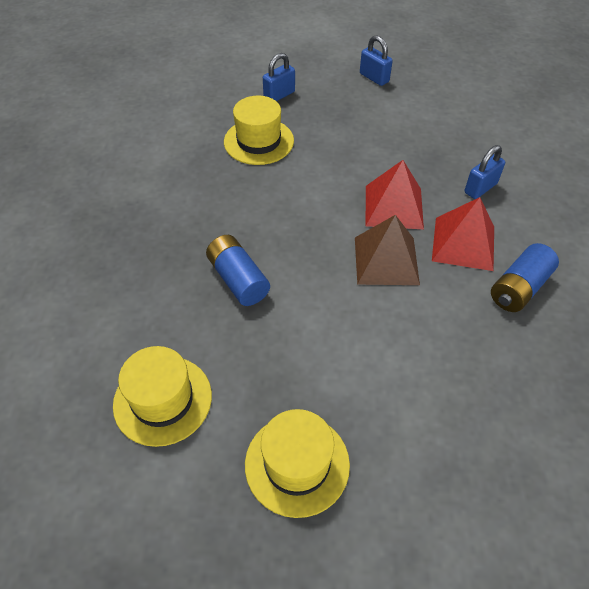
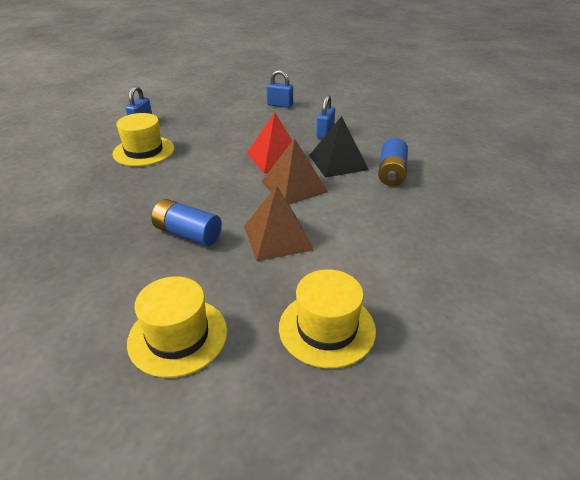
camera: 30 degrees left, 15 degrees down
blue padlock [360,35,393,86] -> blue padlock moved to [267,70,293,108]
red pyramid [432,197,494,271] -> black pyramid [309,116,369,178]
none -> brown pyramid [244,185,314,261]

